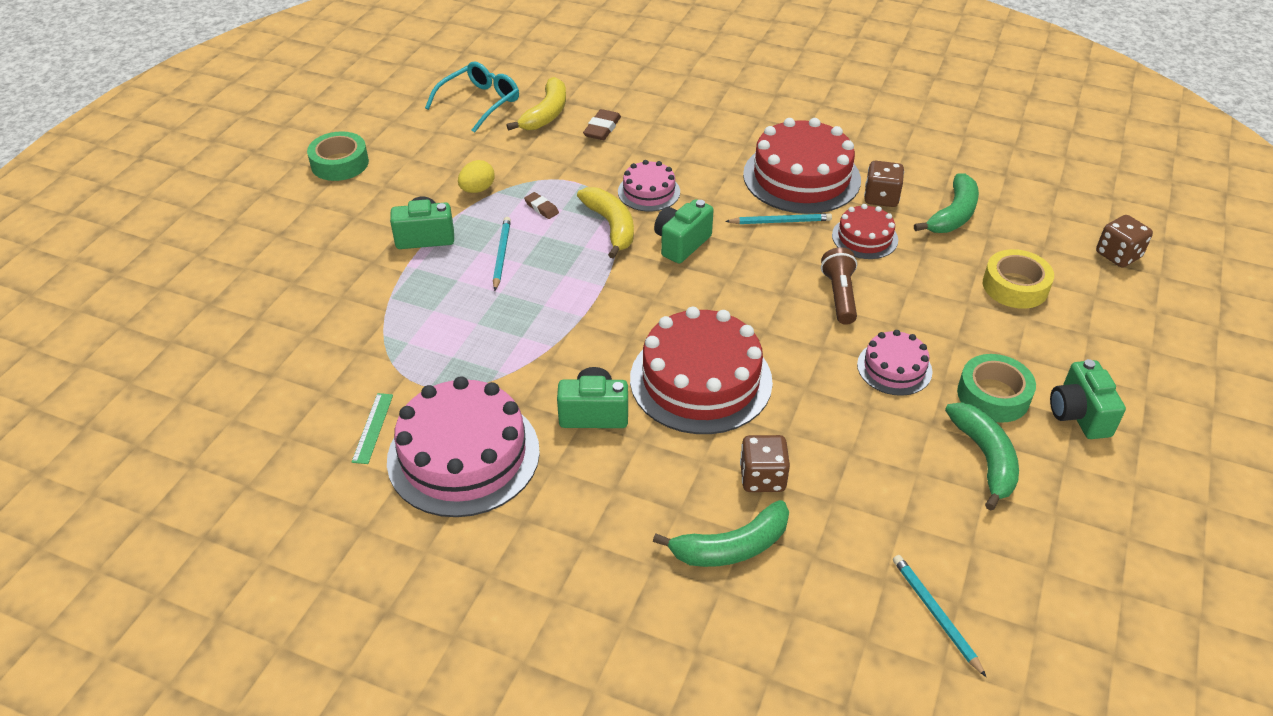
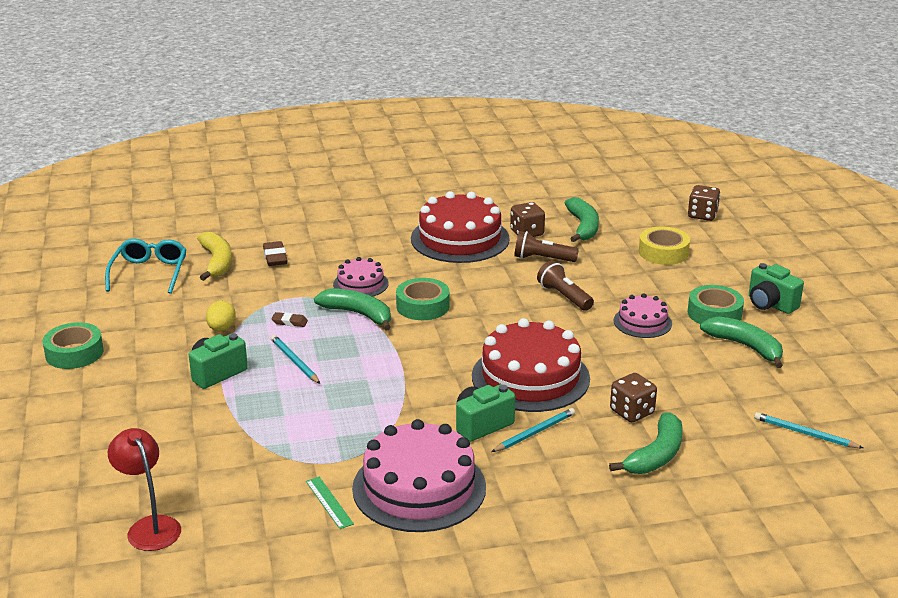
camera: 35 degrees left, 15 degrees down
yellow banana [577,187,634,259] -> green banana [314,289,391,331]
green camera [654,199,714,264] -> green tape [396,278,450,320]
turquoise pencil [725,213,832,224] -> turquoise pencil moved to [491,408,575,452]
red cake [832,204,898,259] -> brown flashlight [514,231,579,262]
none -> red lamp [108,428,181,551]

